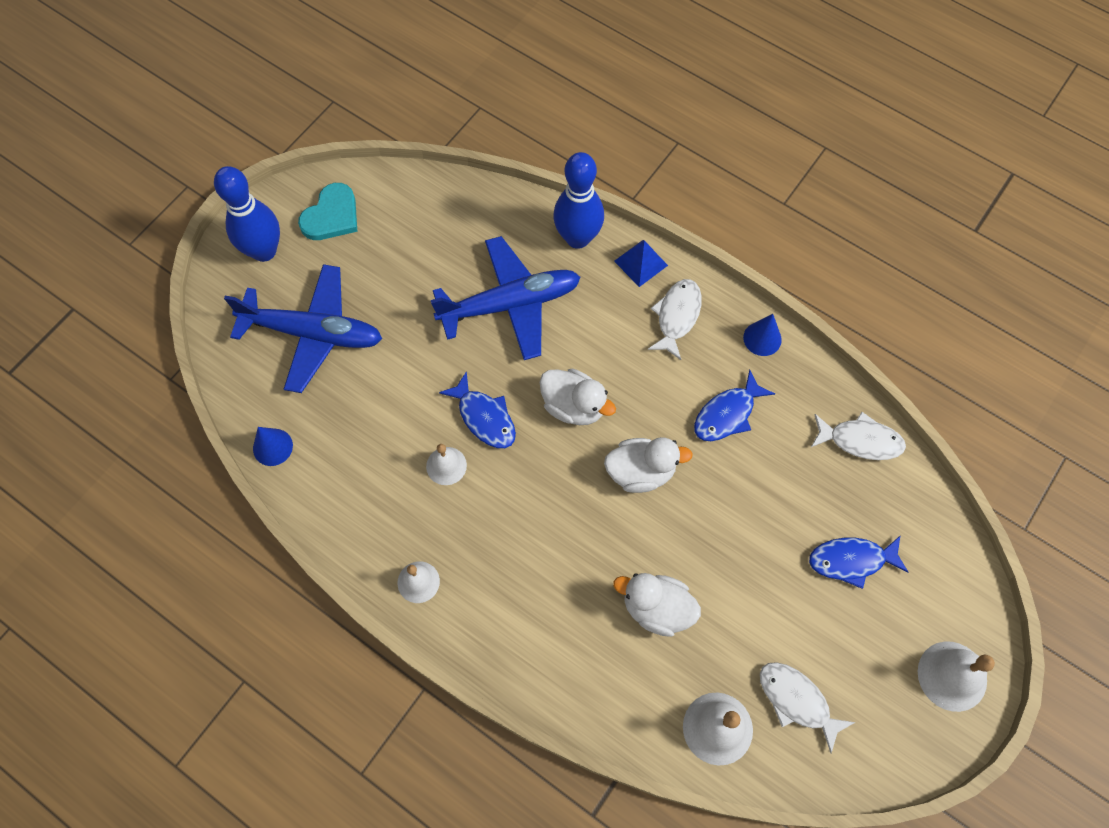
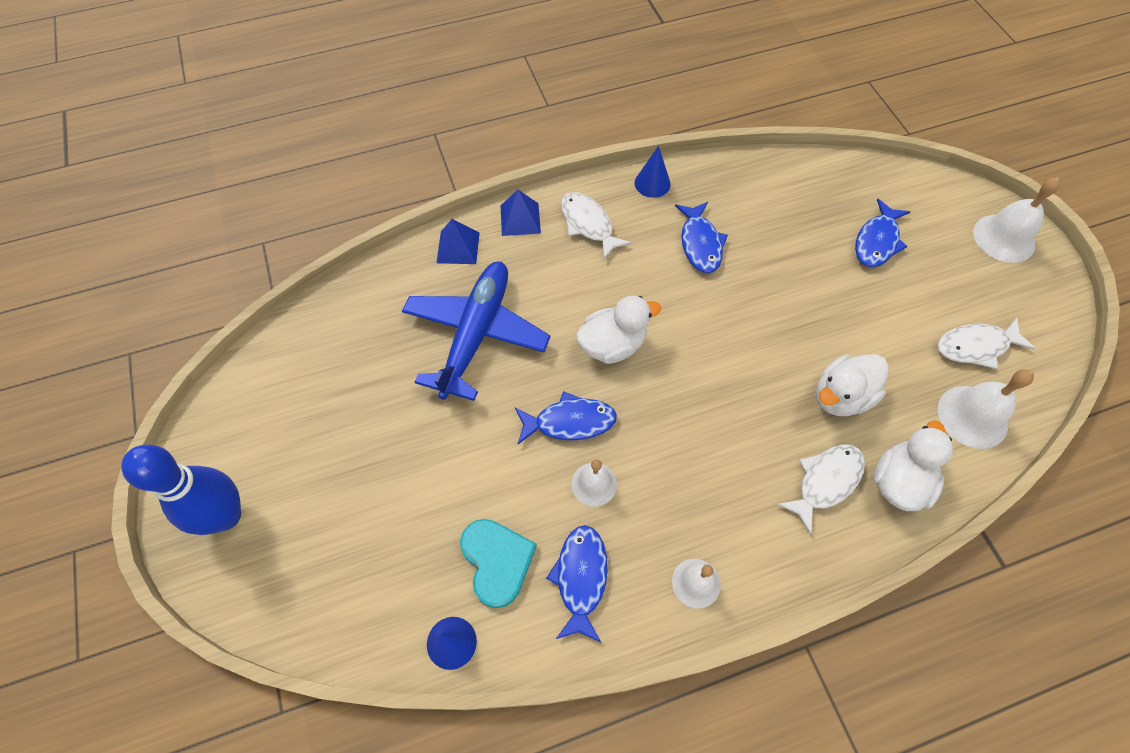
camera: 55 degrees left, 5 degrees down
blue plane [224,264,382,393] -> none
turquoise heart [298,183,357,240] -> turquoise heart moved to [460,519,537,608]
blue bowling pin [553,152,604,249] -> blue pyramid [437,219,480,264]
white duck [604,437,693,493] -> white duck moved to [873,420,953,511]
white fish [811,412,906,460] -> white fish moved to [777,444,865,535]
none -> blue fish [546,525,608,642]

